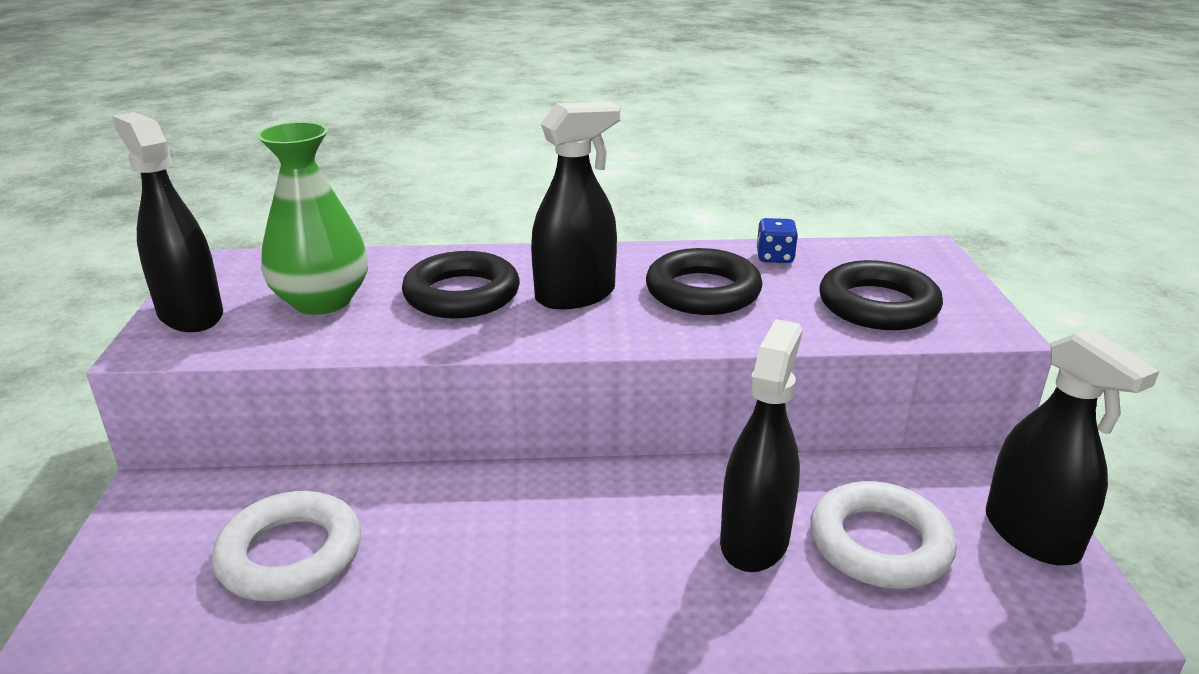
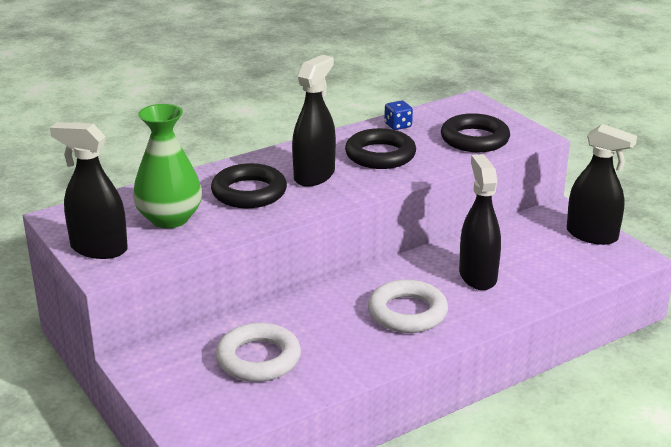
camera: 30 degrees left, 0 degrees up
white ring [810,481,957,589] -> white ring moved to [368,279,448,333]

